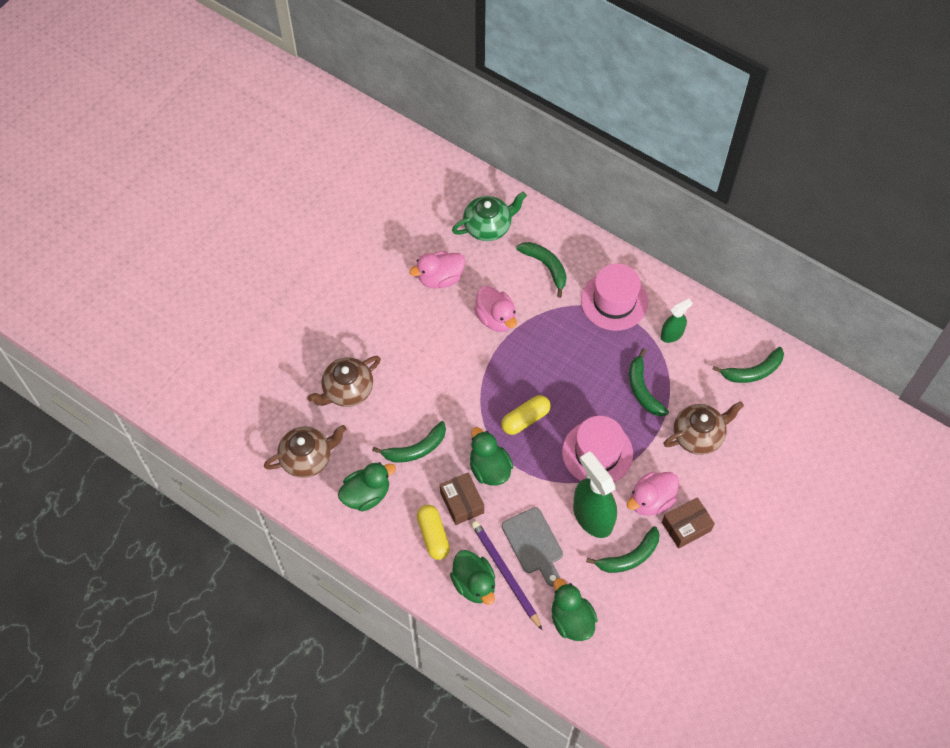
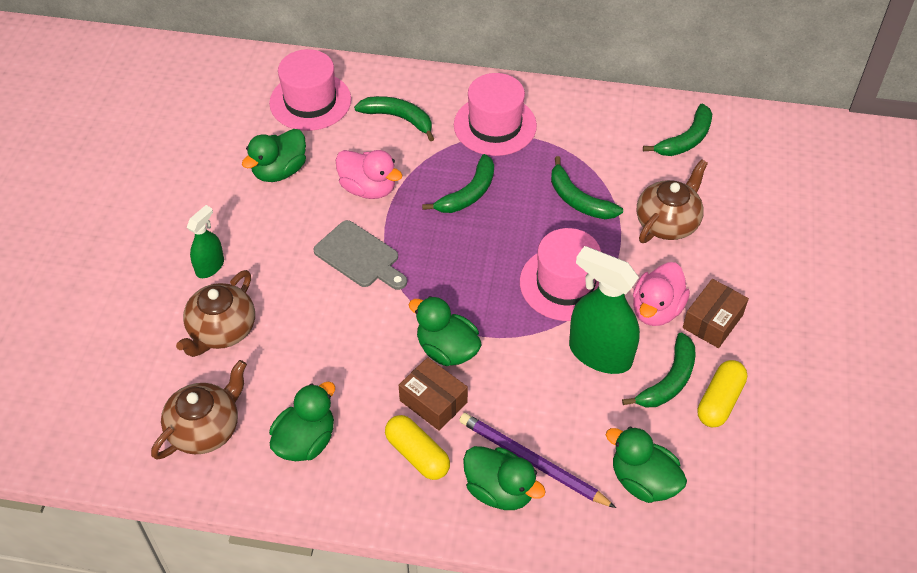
camera: 25 degrees left, 10 degrees down
green banana [372,421,446,463] -> green banana moved to [422,154,494,213]
pink duck [409,251,465,288] -> green duck [242,129,306,182]
green teapot [452,192,527,241] -> pink hat [269,49,351,131]
yellow capsule [501,395,551,435] -> yellow capsule moved to [697,360,747,427]
grey cutting board [502,507,563,587] -> grey cutting board moved to [313,220,407,290]
green spray bottle [661,299,692,343] -> green spray bottle moved to [187,205,224,278]

